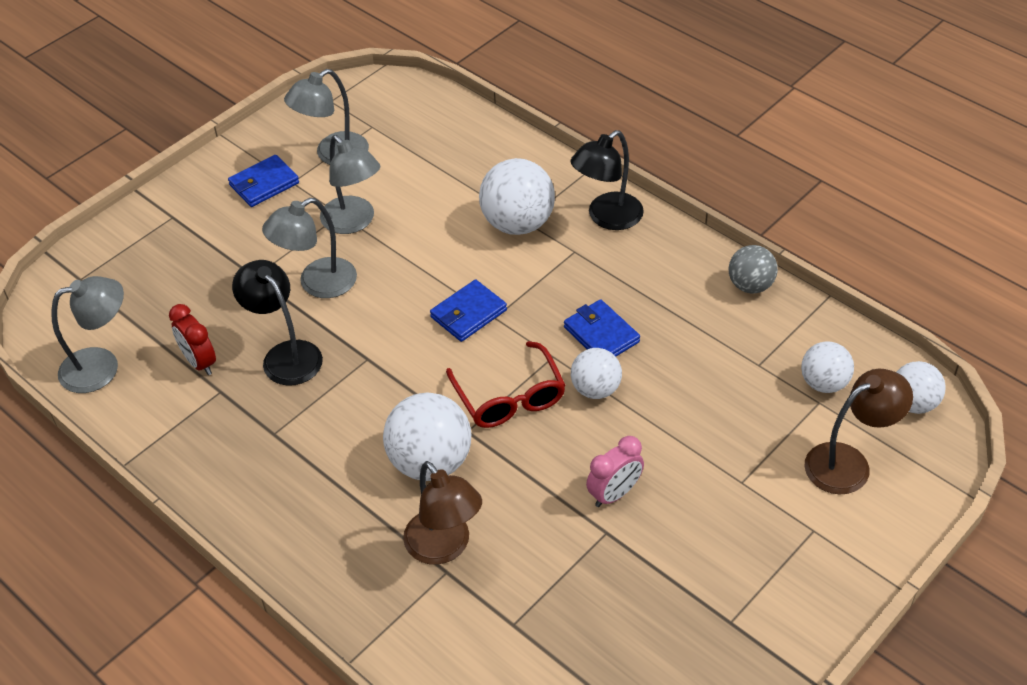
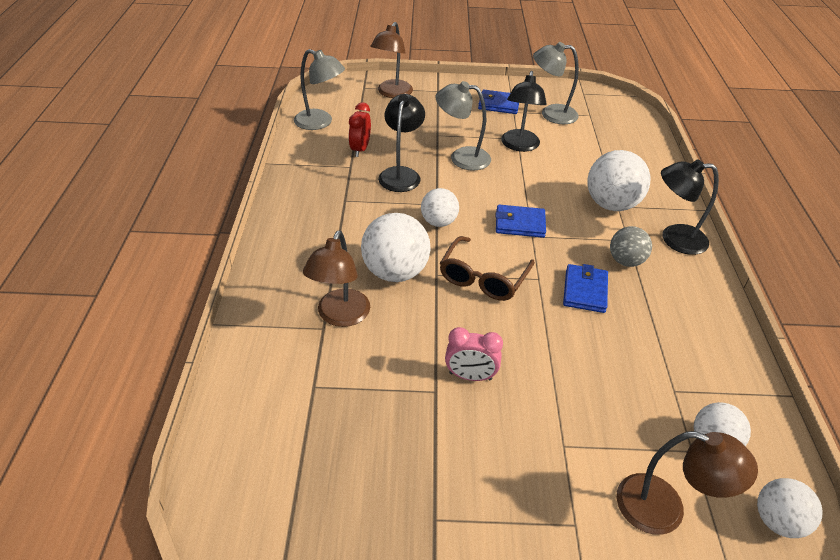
camera: 45 degrees right, 5 degrees down
grey lamp [320,135,380,234] -> black lamp [501,71,547,152]
red glasses [446,341,565,428] -> brown glasses [440,236,535,301]
white ball [571,348,622,399] -> white ball moved to [421,188,459,227]
grey ball [729,245,778,293] -> grey ball moved to [610,226,652,267]
none -> brown lamp [370,22,413,98]

